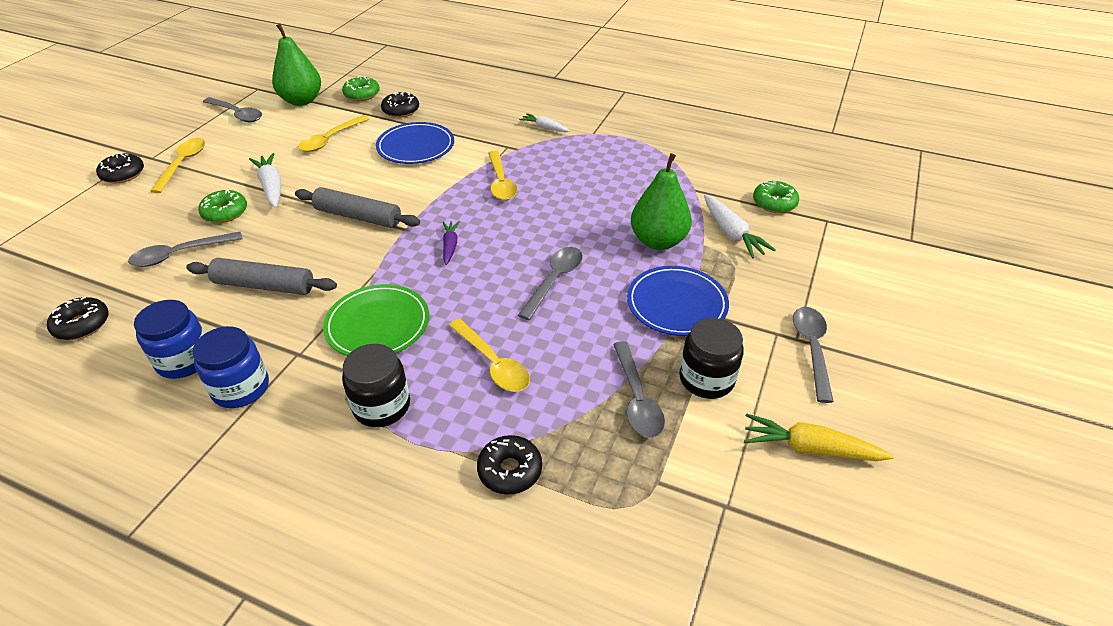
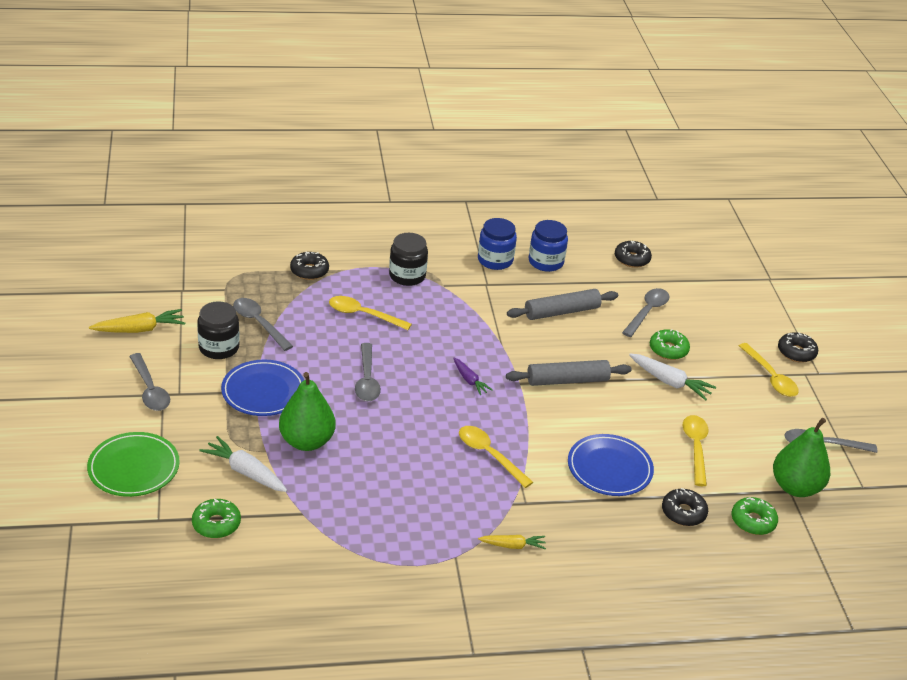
camera: 145 degrees right, 5 degrees down
green plate [323,284,429,356] -> green plate moved to [87,432,180,497]
white carrot [519,113,570,132] -> yellow carrot [478,535,546,549]

